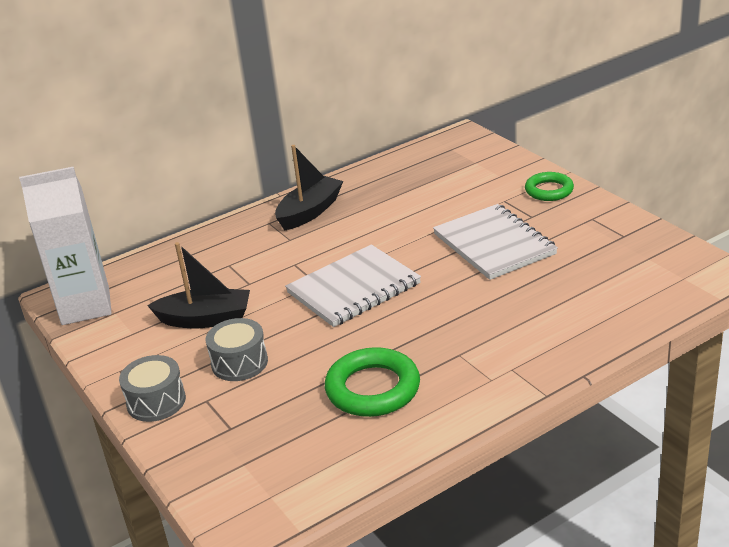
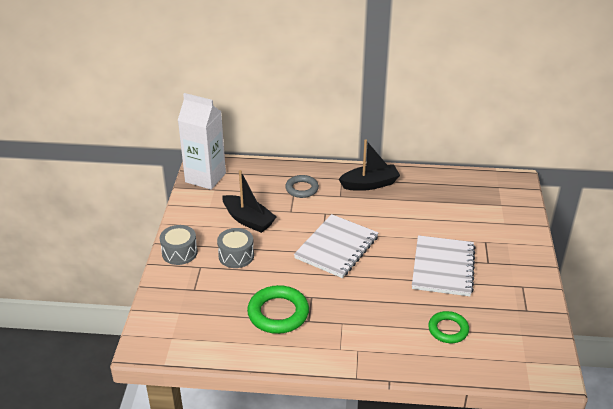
camera: 35 degrees right, 5 degrees up
white notebook [285,244,421,327] -> white notebook turned 60 degrees counterclockwise [294,214,379,278]
green ring [525,172,574,201] -> green ring moved to [428,311,469,343]
none -> grey ring [285,175,319,198]

